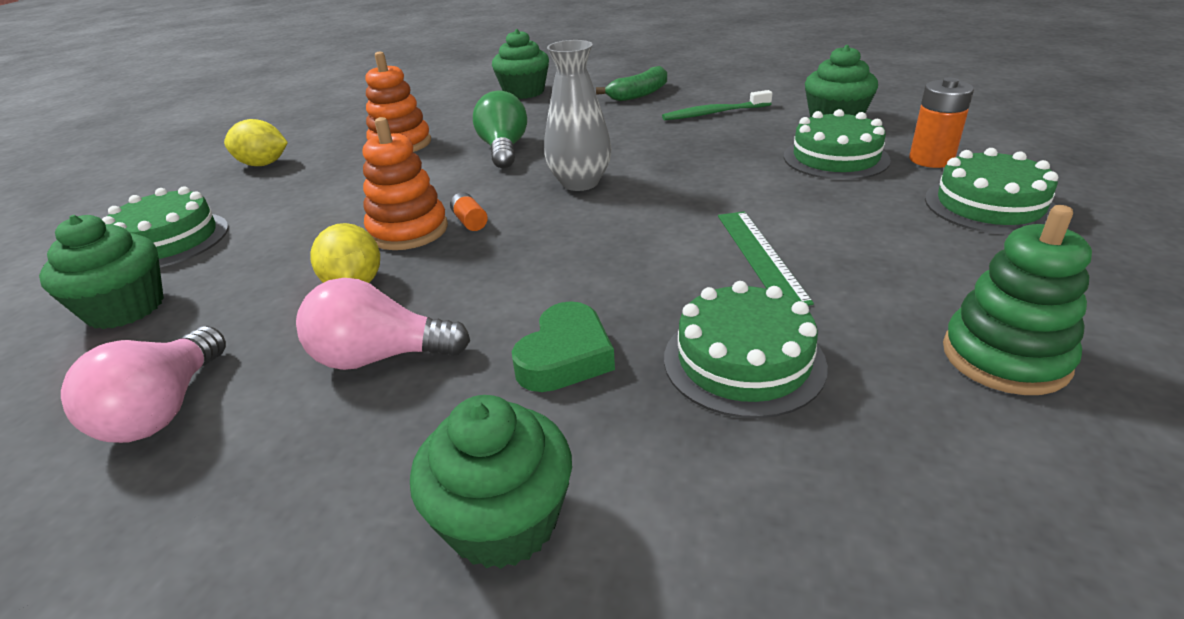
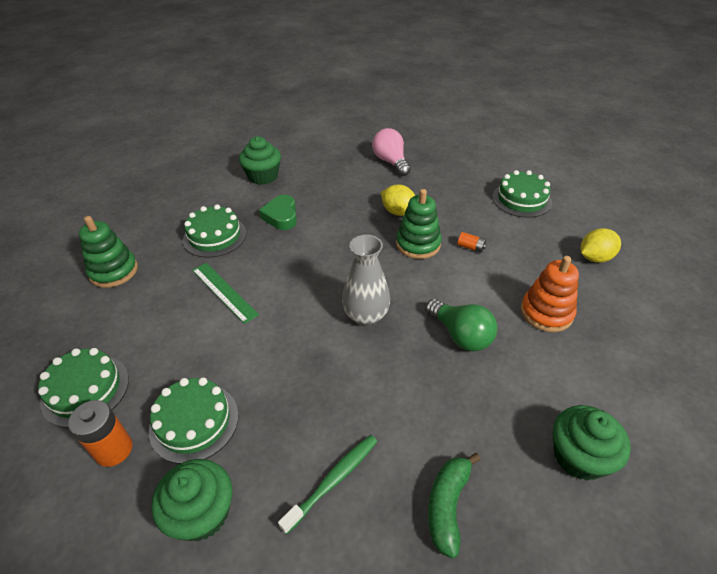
camera: 145 degrees right, 10 degrees up
green cupcake [39,215,164,329] -> none
pink light bulb [296,278,470,370] -> none
orange stacking toy [363,117,448,250] -> green stacking toy [396,189,442,259]
orange battery [450,192,488,231] -> orange battery moved to [457,232,487,253]

